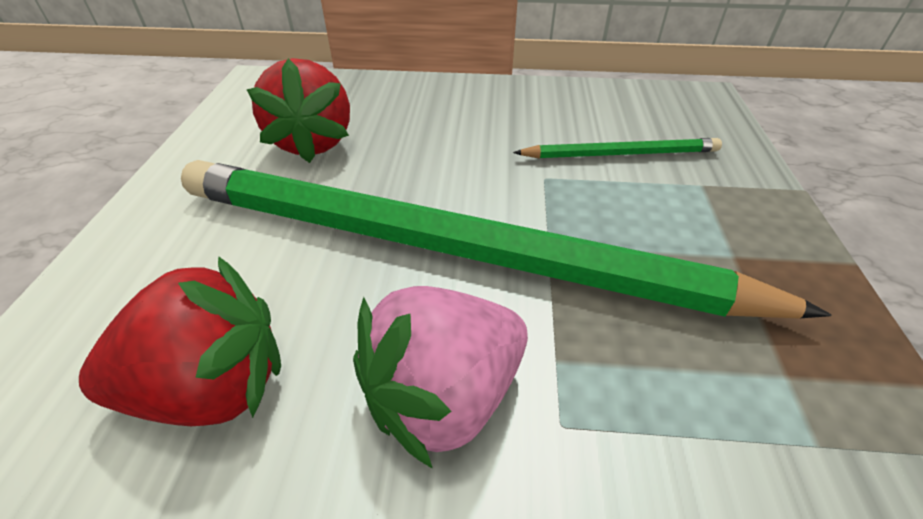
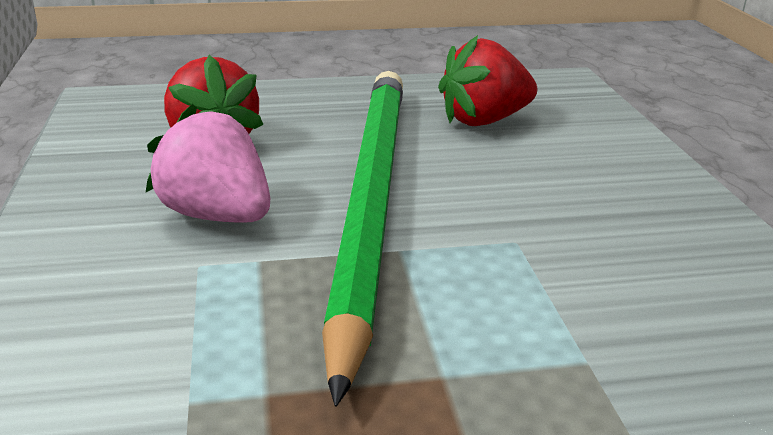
camera: 75 degrees right, 15 degrees down
green pencil [513,138,722,158] -> none

